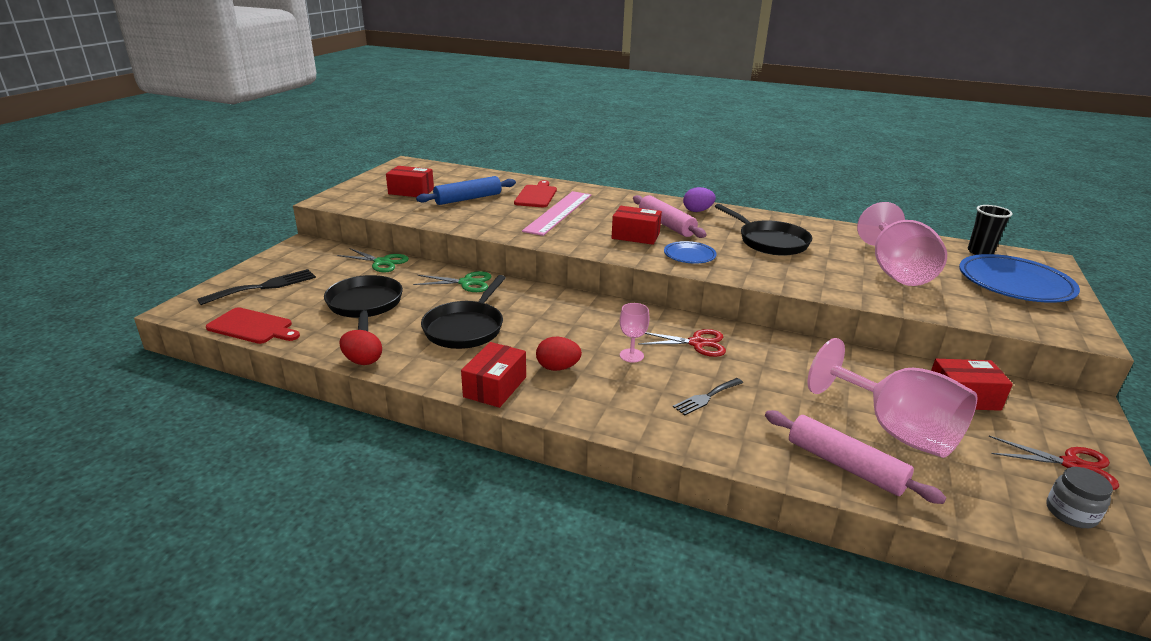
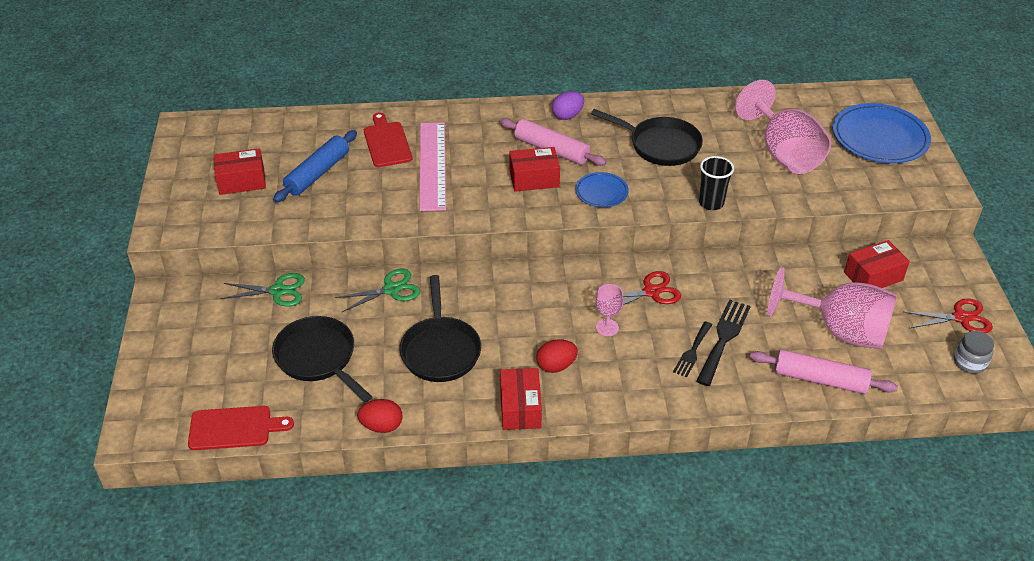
camera: 25 degrees left, 15 degrees up
black fork [197,269,316,305] -> black fork moved to [696,299,751,386]
black cup [968,205,1012,255] -> black cup moved to [699,156,734,210]

